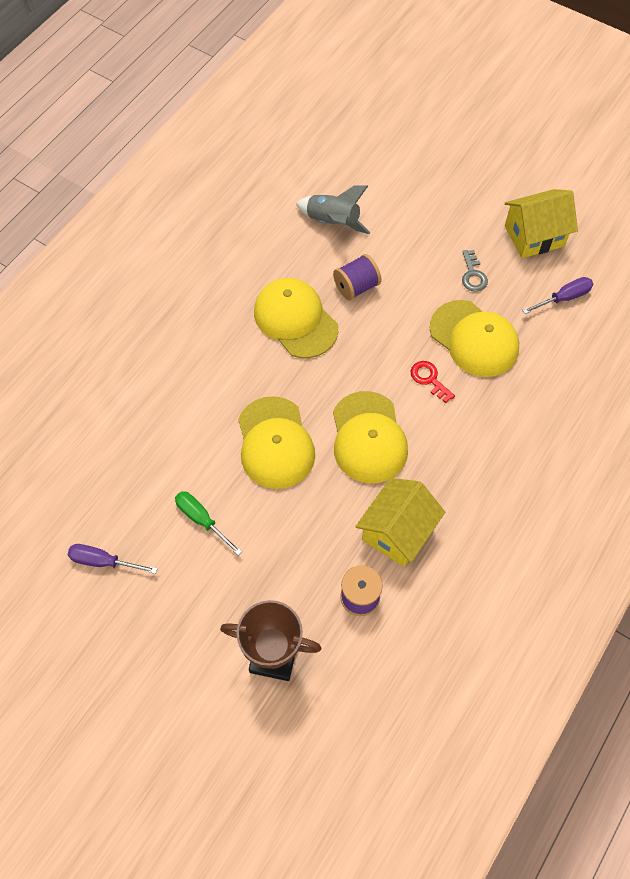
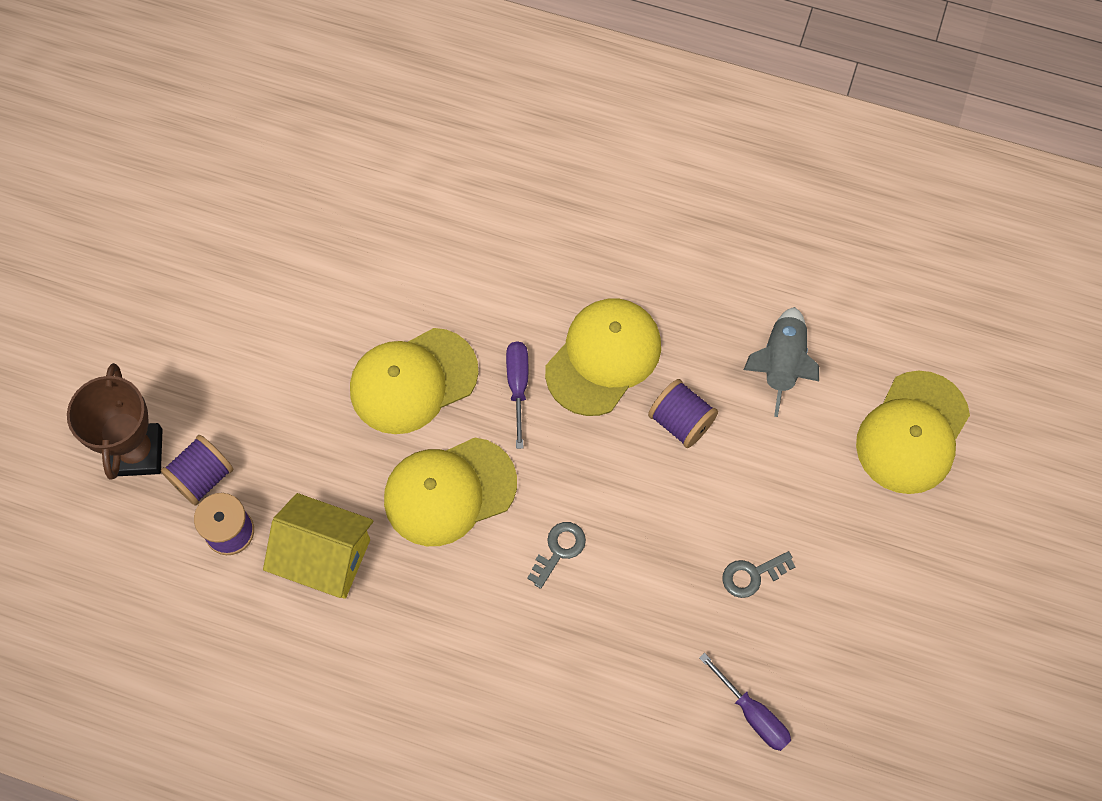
camera: 75 degrees right, 5 degrees up
purple screwdriver [68,544,157,574] -> purple screwdriver moved to [506,341,528,449]
green screwdriver [175,491,242,555] -> none
red key [410,361,455,403] -> grey key [527,522,586,589]
yellow cap [430,300,519,377] -> yellow cap moved to [856,371,970,494]
yellow house [505,189,578,258] -> none
none -> purple spool [161,435,234,506]

